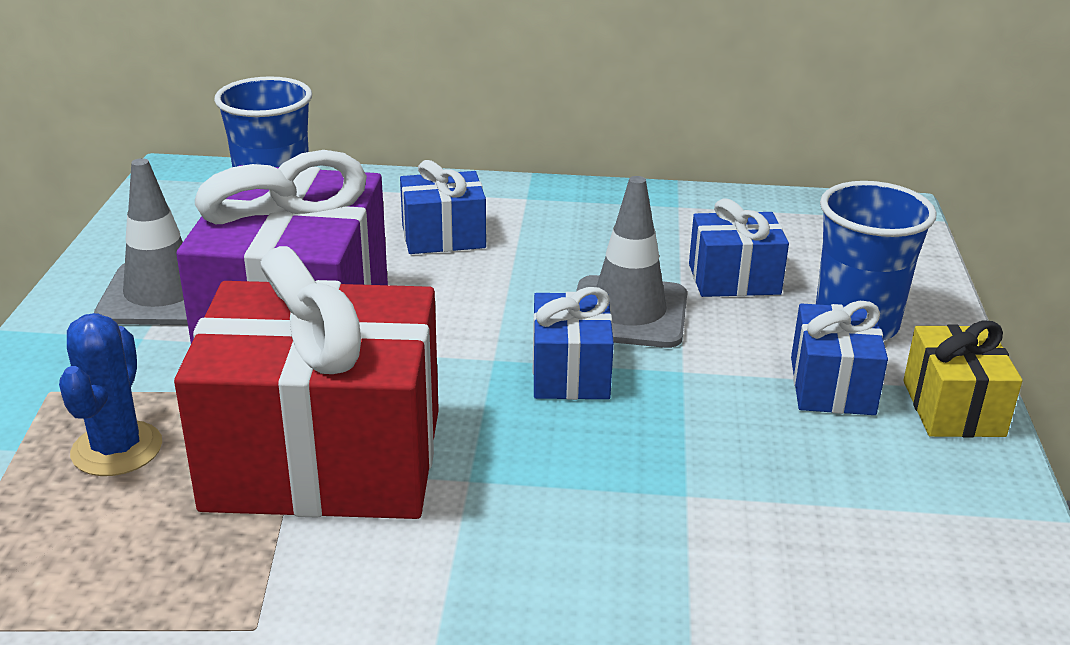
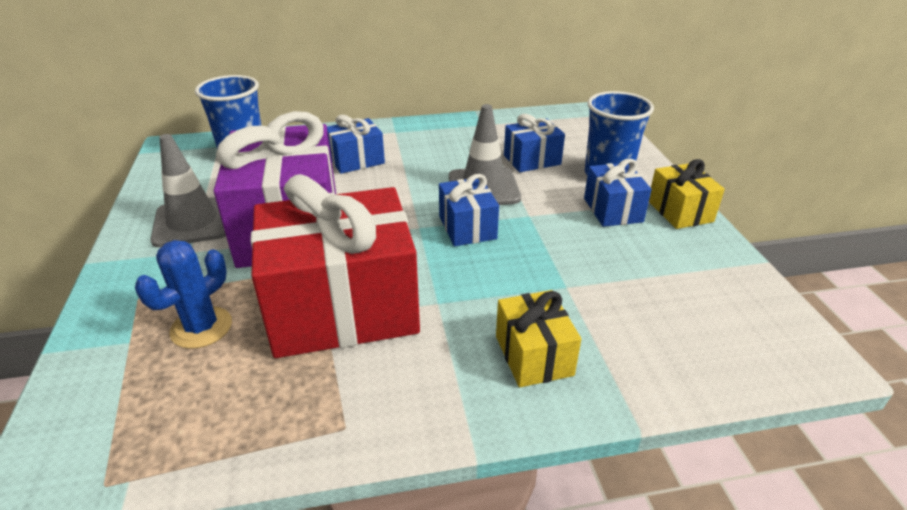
camera: 15 degrees left, 5 degrees up
blue cactus [59,313,162,476] -> blue cactus turned 45 degrees clockwise [135,240,232,349]
none -> yellow gift [496,290,581,387]

